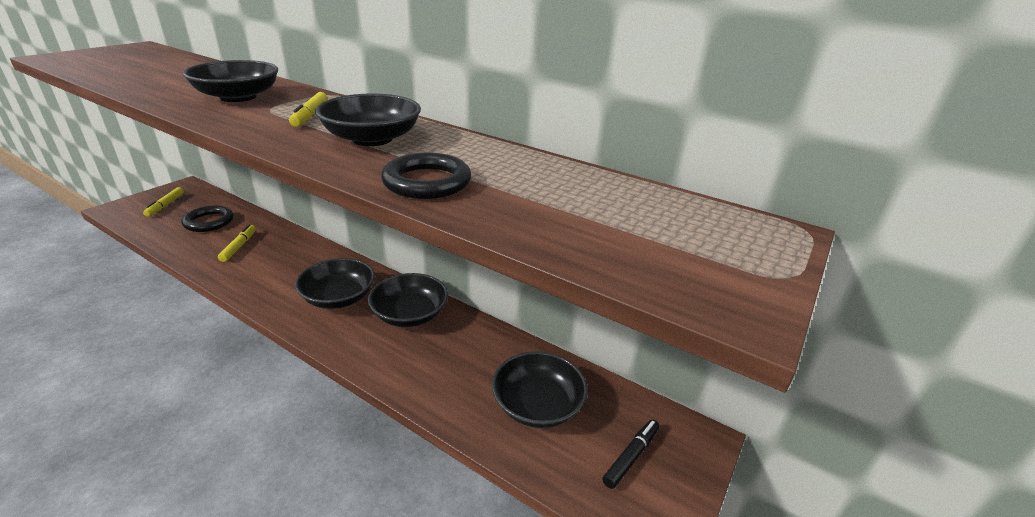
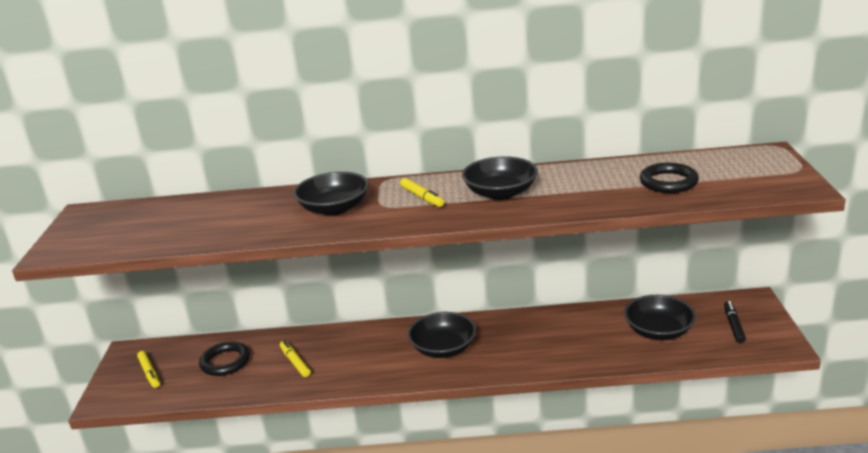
camera: 30 degrees left, 5 degrees down
black bowl [368,273,448,327] -> none
black ring [381,153,471,199] -> black ring moved to [640,163,699,193]

